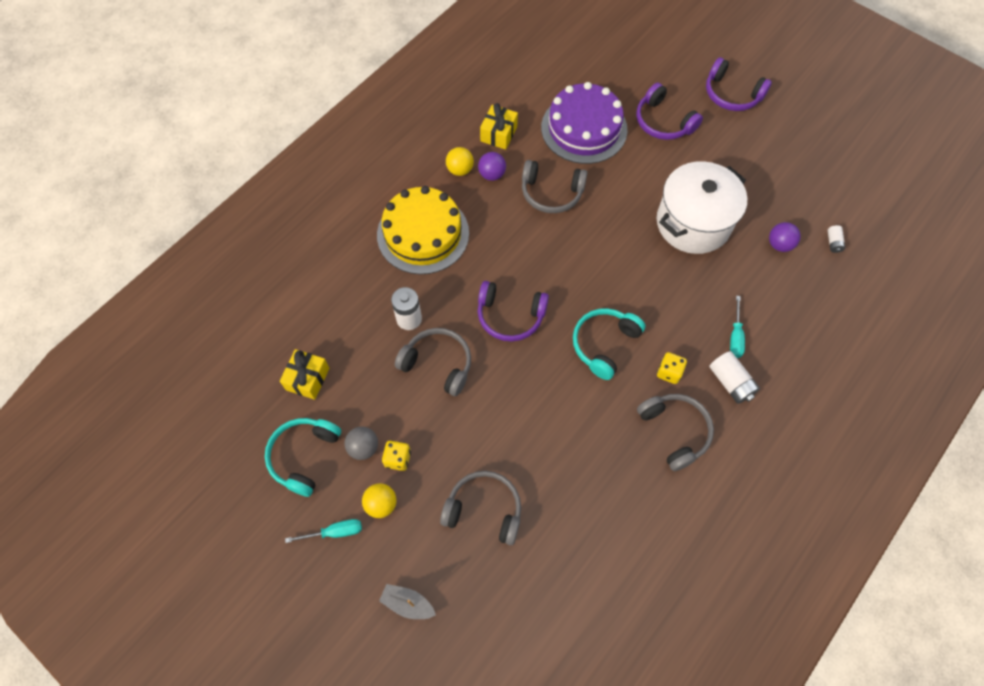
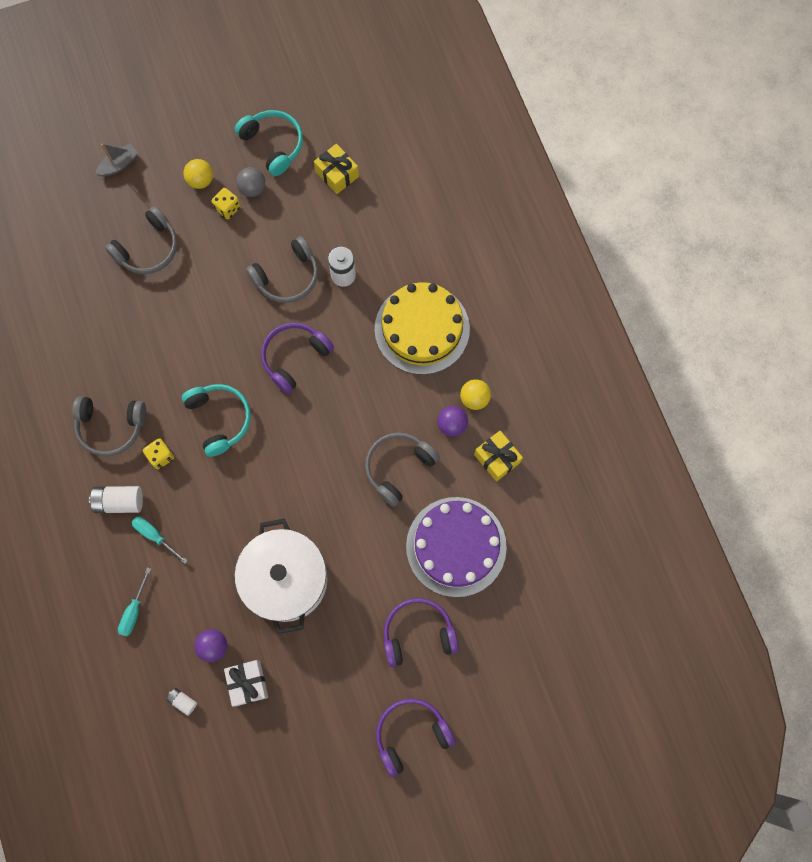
camera: 120 degrees right, 10 degrees up
turquoise screwdriver [285,519,362,543] -> turquoise screwdriver moved to [118,568,151,637]
none -> white gift [224,660,268,707]

